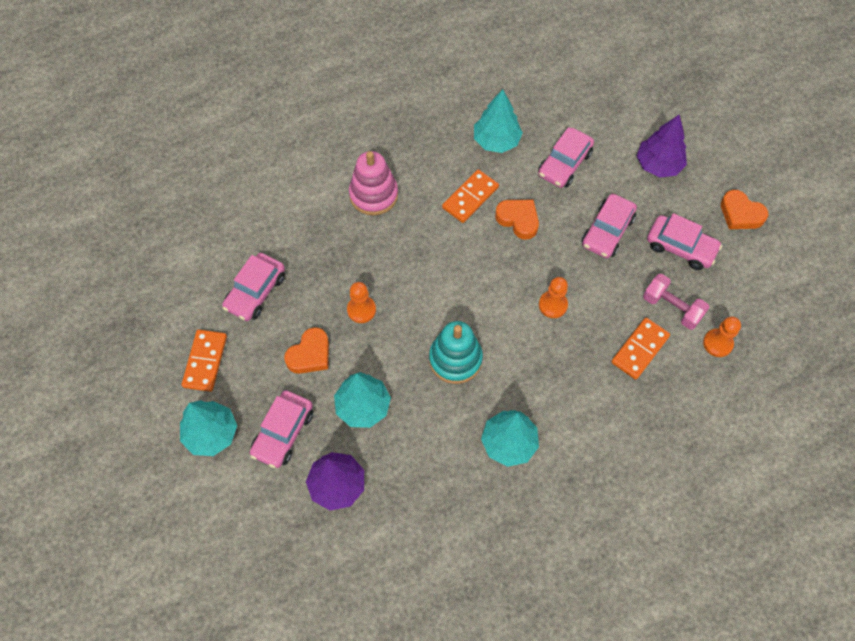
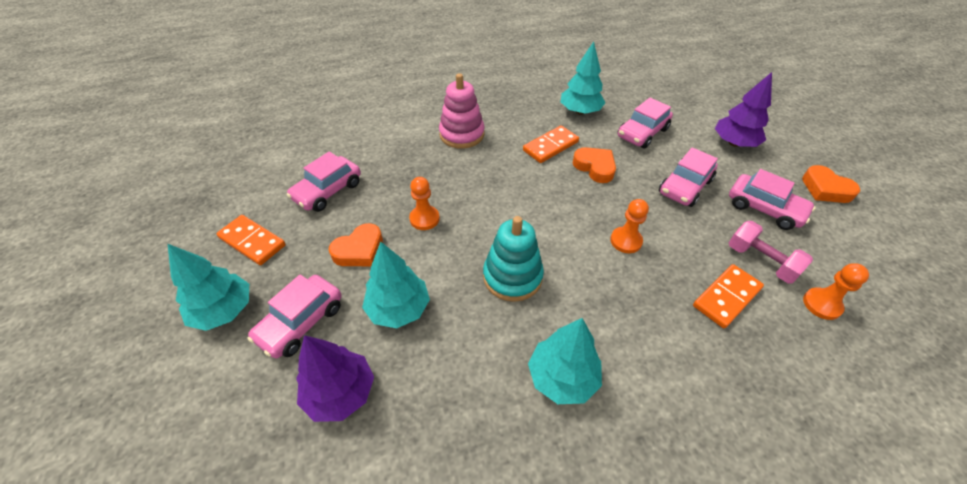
camera: 10 degrees right, 15 degrees down
orange domino [182,330,227,392] -> orange domino turned 75 degrees counterclockwise [216,215,286,265]

